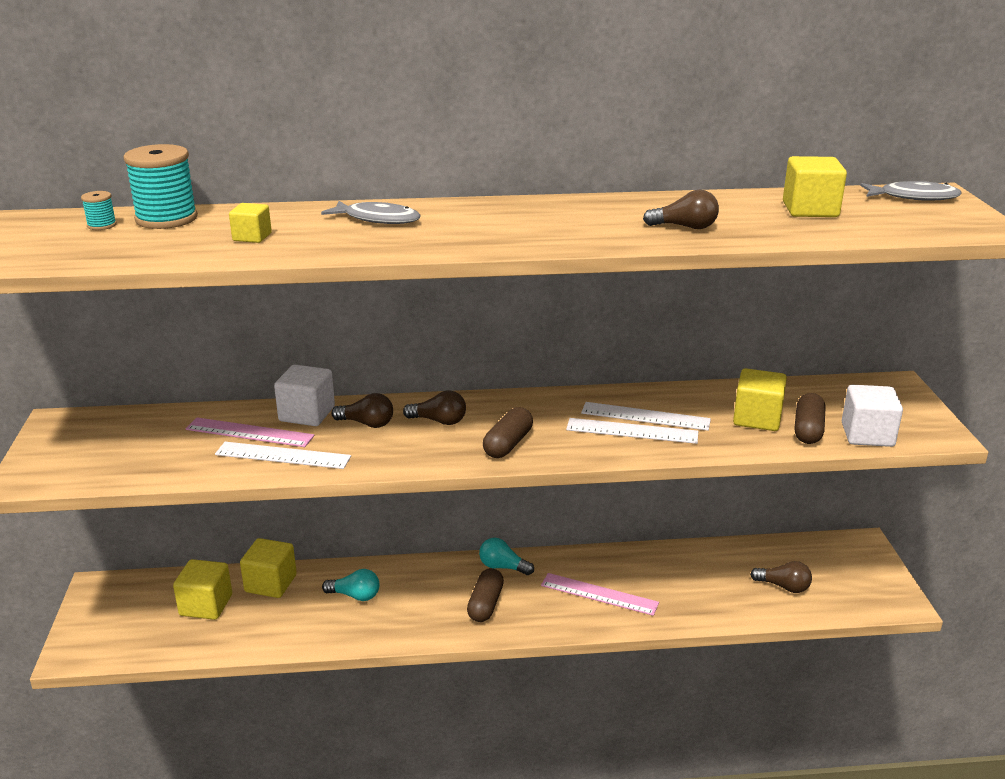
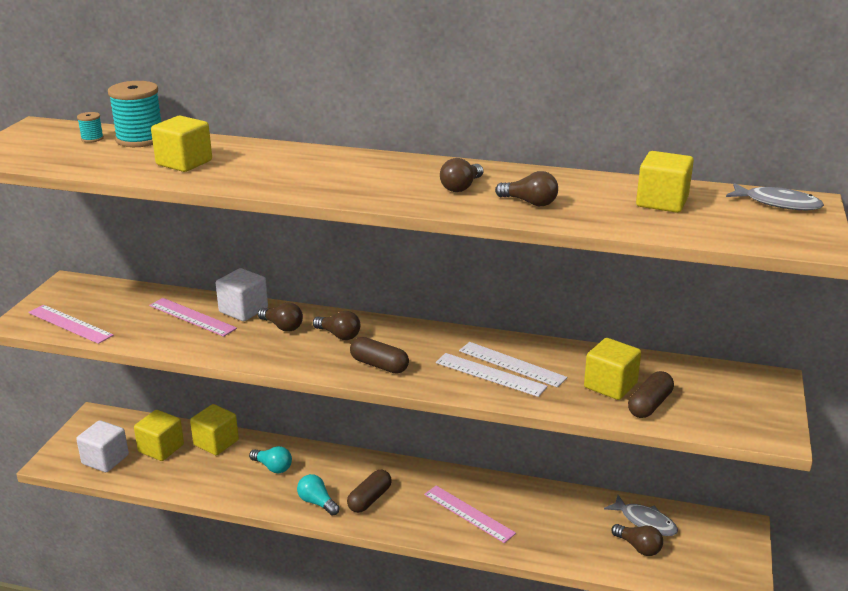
camera: 20 degrees right, 0 degrees up
white ruler [215,442,351,469] -> none
yellow cube [229,203,272,243] -> yellow cube [151,116,212,172], size x1.68
grey fish [321,201,421,224] -> grey fish moved to [604,495,678,536]
turquoise light bulb [479,538,534,575] -> turquoise light bulb moved to [297,474,340,516]
brown capsule [483,407,533,458] -> brown capsule turned 75 degrees clockwise [350,337,409,374]
white cube [842,385,903,447] -> white cube moved to [76,420,129,472]
none -> pink ruler [28,305,114,344]
none -> brown light bulb [440,158,483,192]

